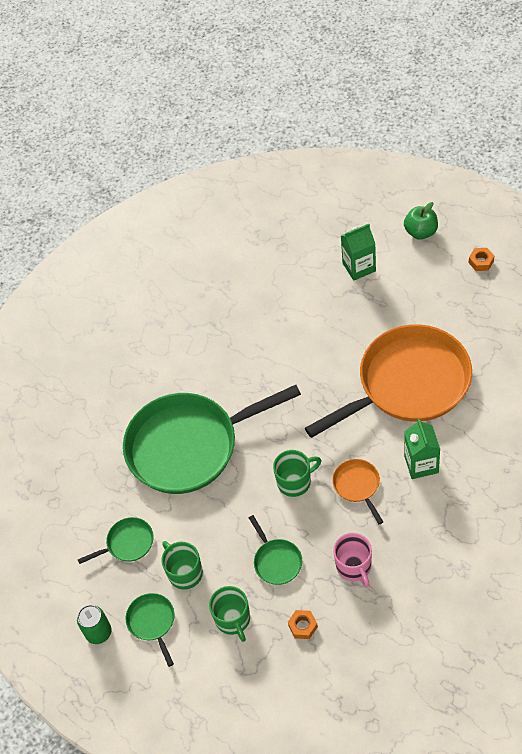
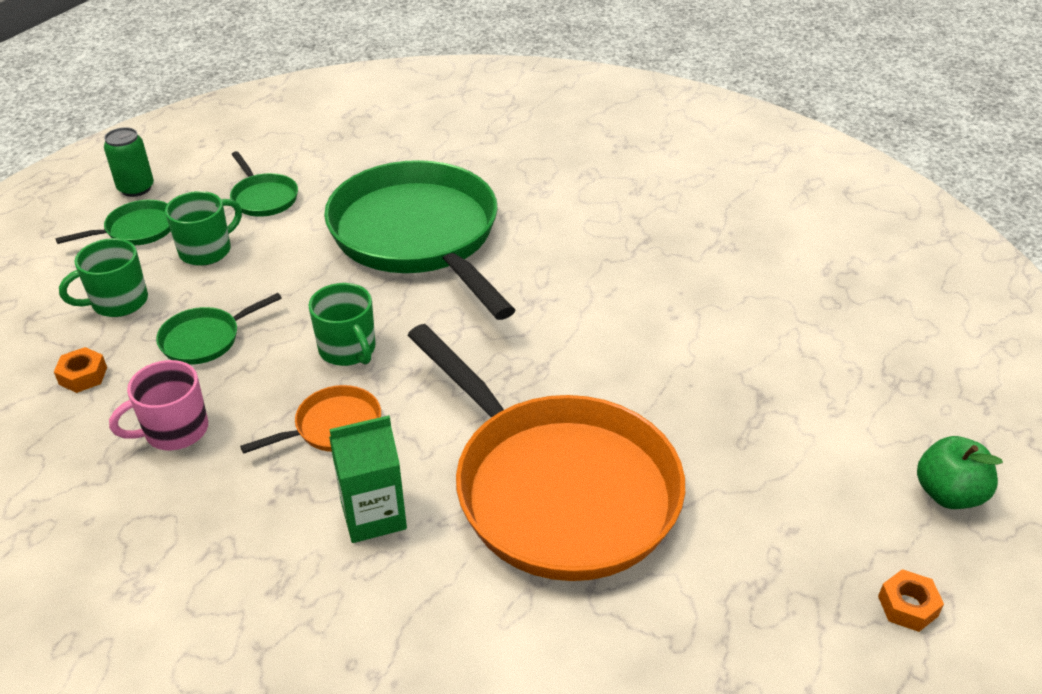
camera: 75 degrees right, 15 degrees down
green carton [341,224,376,281] -> none

